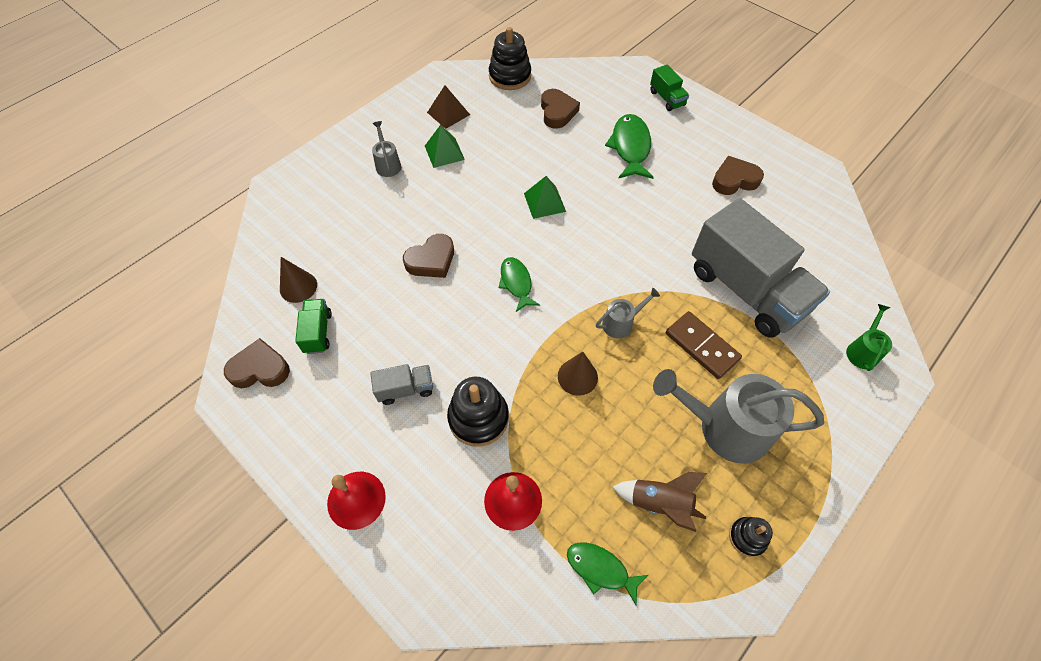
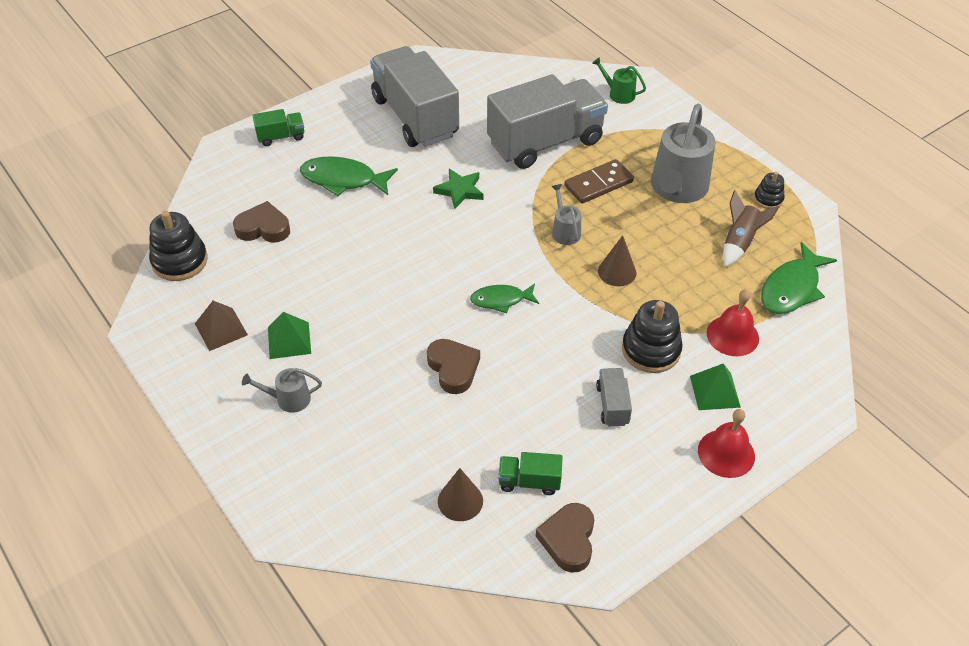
camera: 80 degrees left, 10 degrees down
green pyramid [524,176,566,219] -> green pyramid moved to [690,363,741,410]
green fish [567,543,648,606] -> green fish [761,242,837,314], size x1.56
brown heart [712,156,764,195] -> grey truck [370,46,459,147]
none -> green star [433,169,484,209]

